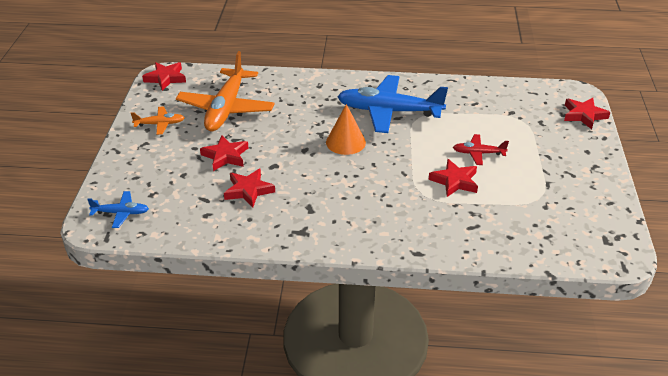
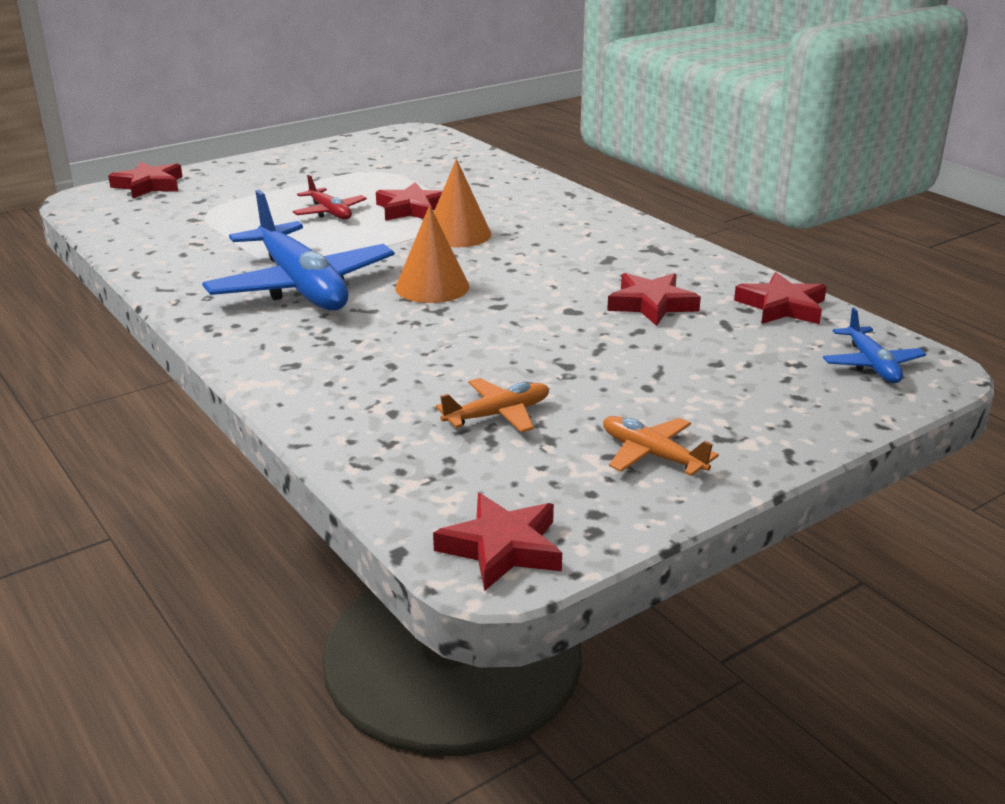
camera: 130 degrees left, 10 degrees down
blue plane [87,191,149,228] -> blue plane turned 150 degrees counterclockwise [823,308,926,383]
orange plane [176,51,275,131] -> orange plane [436,378,549,433], size x0.47
red star [200,135,248,171] -> red star moved to [734,272,827,324]
none -> orange cone [434,159,492,248]

